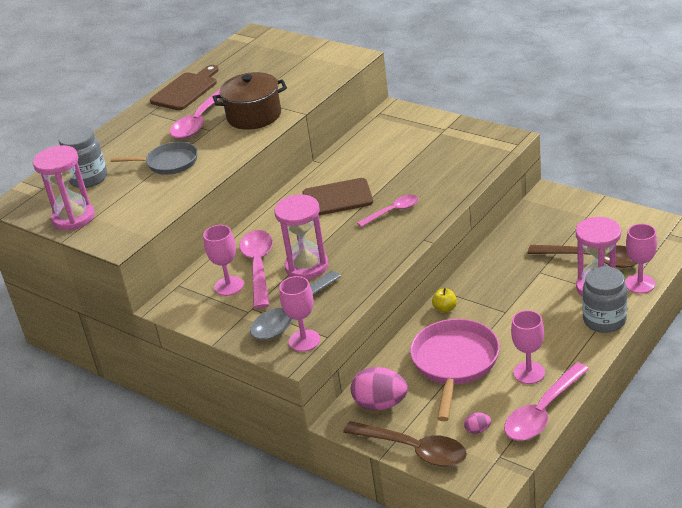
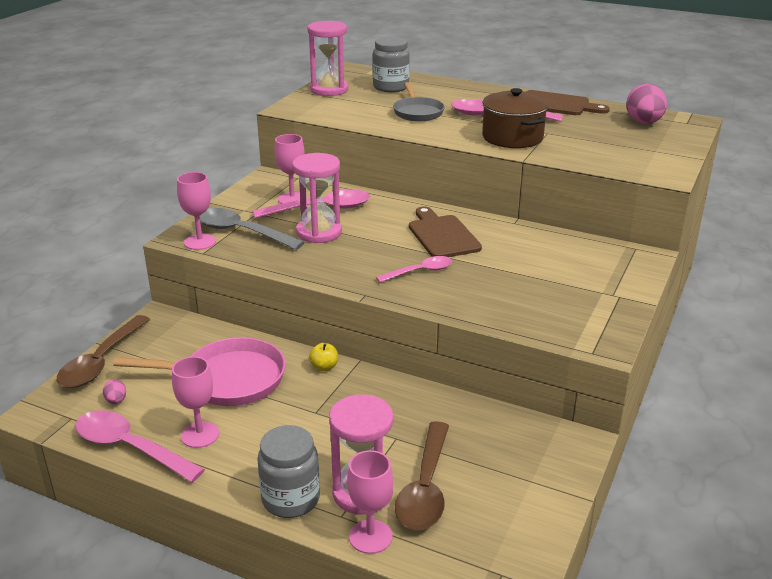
camera: 75 degrees right, 5 degrees down
pink egg [351,367,408,410] -> pink egg moved to [626,84,667,124]
pink spoon [357,195,418,227] -> pink spoon turned 75 degrees counterclockwise [376,256,452,283]

